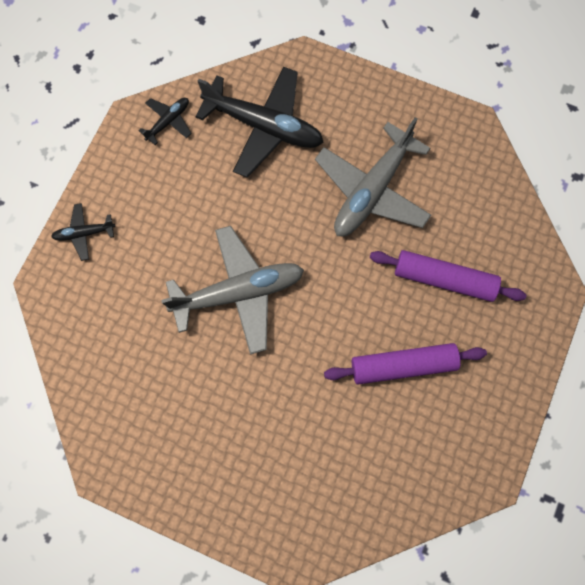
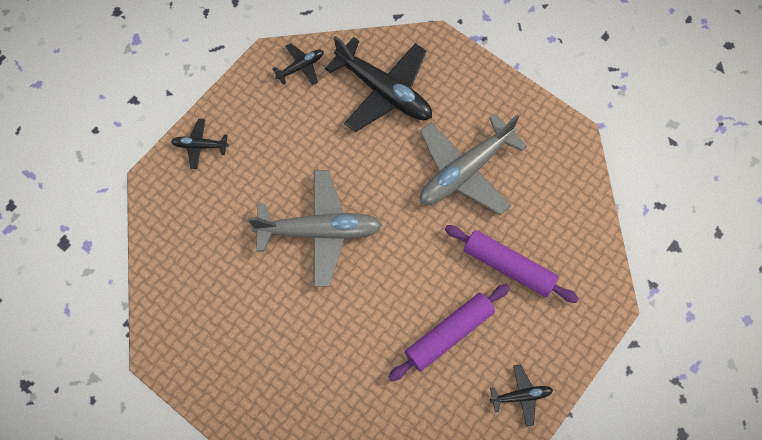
camera: 15 degrees right, 5 degrees down
purple rolling pin [324,343,487,385] -> purple rolling pin turned 45 degrees counterclockwise [389,284,510,381]
none -> black plane [490,365,553,427]

